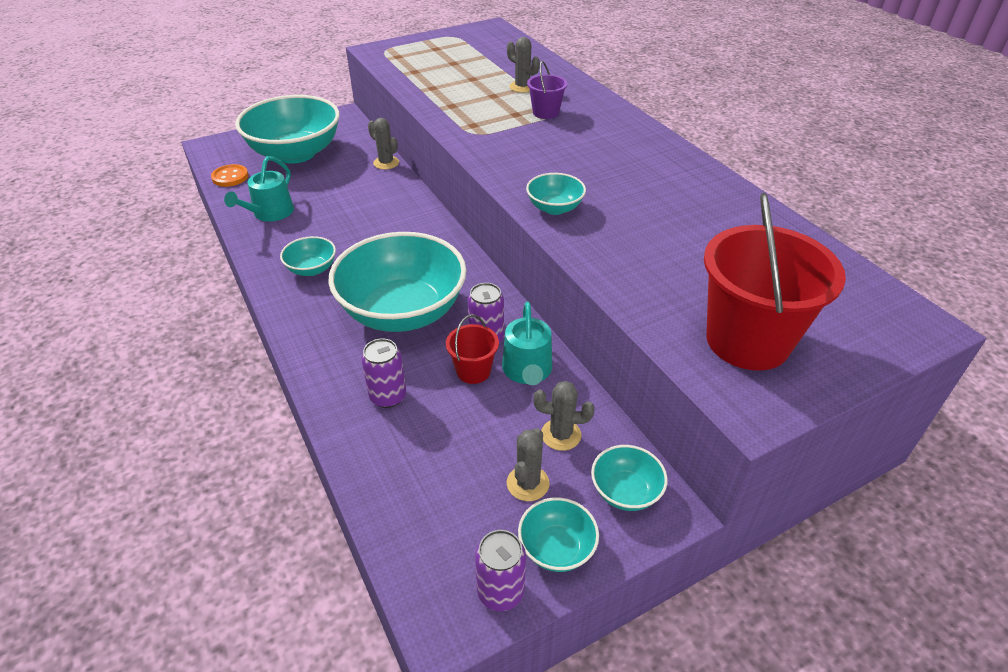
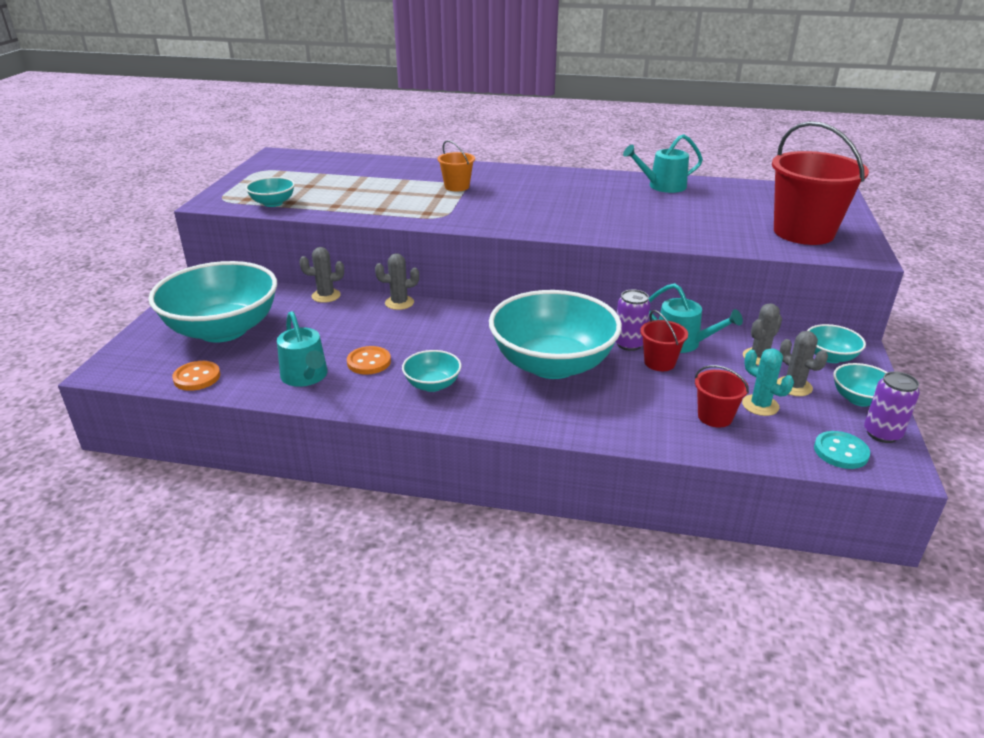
camera: 50 degrees left, 10 degrees down
purple can [361,338,406,408] -> none
grey cactus [507,37,540,93] -> grey cactus moved to [375,253,419,310]
turquoise bowl [526,173,586,215] -> turquoise bowl moved to [245,177,295,207]
purple bucket [527,61,567,119] -> orange bucket [438,140,475,191]
none -> orange button [347,346,391,375]
none -> turquoise watering can [623,134,703,193]
none -> red bucket [695,365,749,428]
none -> turquoise cactus [742,348,794,416]
none -> turquoise button [814,431,870,469]

